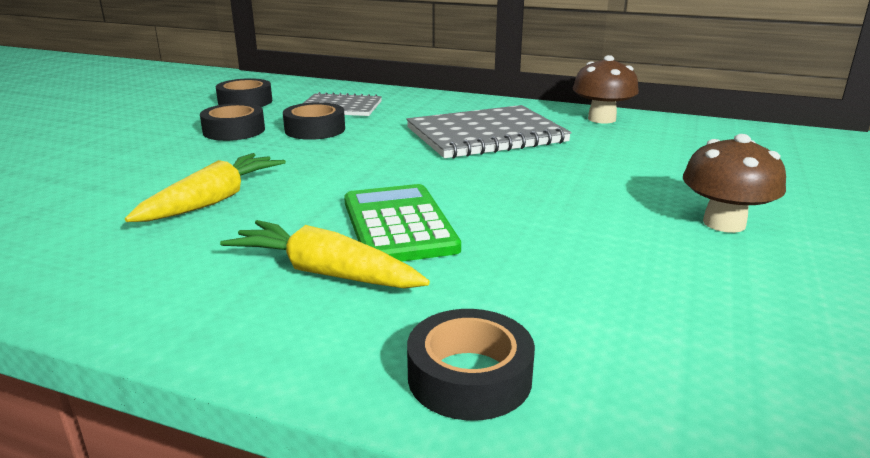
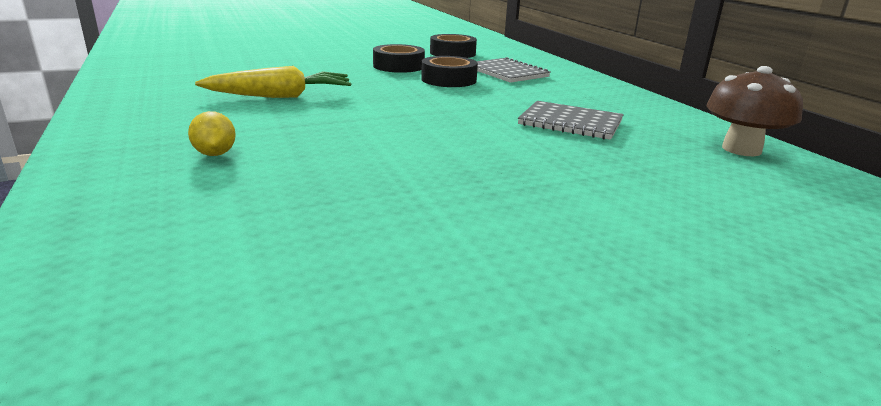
camera: 45 degrees right, 0 degrees up
yellow carrot [220,220,430,289] -> yellow lemon [188,111,236,156]
green calculator [344,184,461,262] -> none
grey notebook [406,105,572,159] -> grey notebook [518,101,624,140], size x0.61
black tape [407,309,535,421] -> none
brown mushroom [683,134,786,233] -> none

